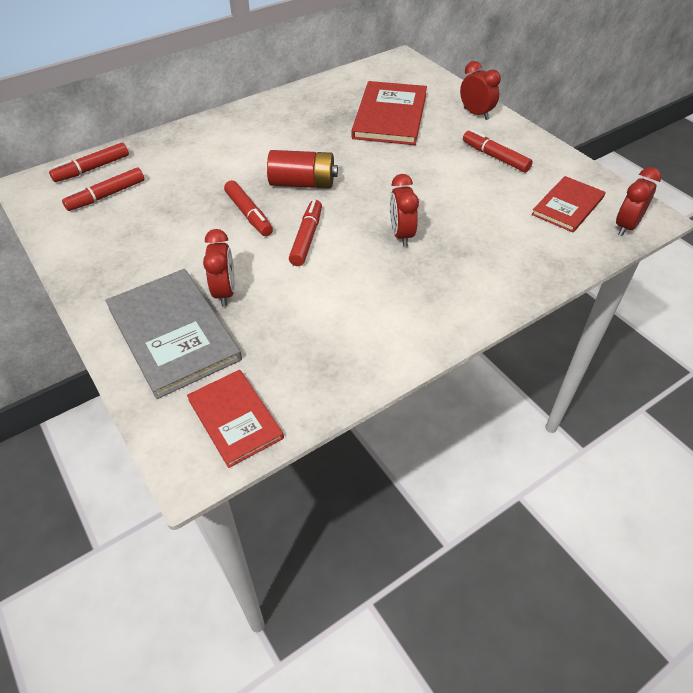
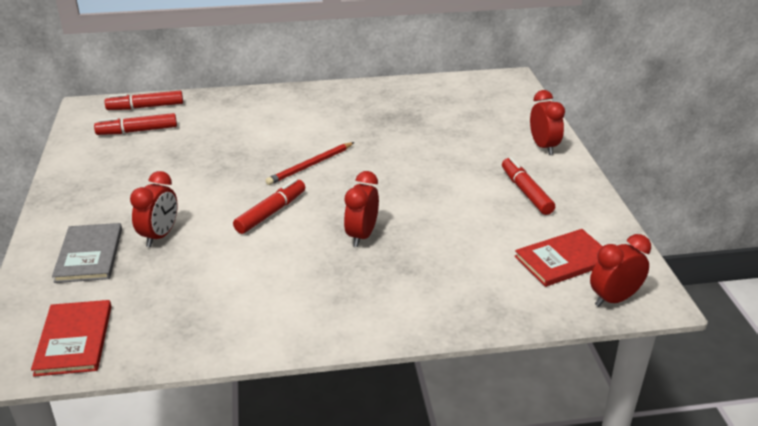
camera: 25 degrees right, 15 degrees down
grey book [105,269,242,399] -> grey book [52,223,122,283], size x0.62
red marker [224,180,273,236] -> none
red battery [267,150,338,189] -> red pencil [265,142,355,185]
red book [351,81,427,145] -> none

